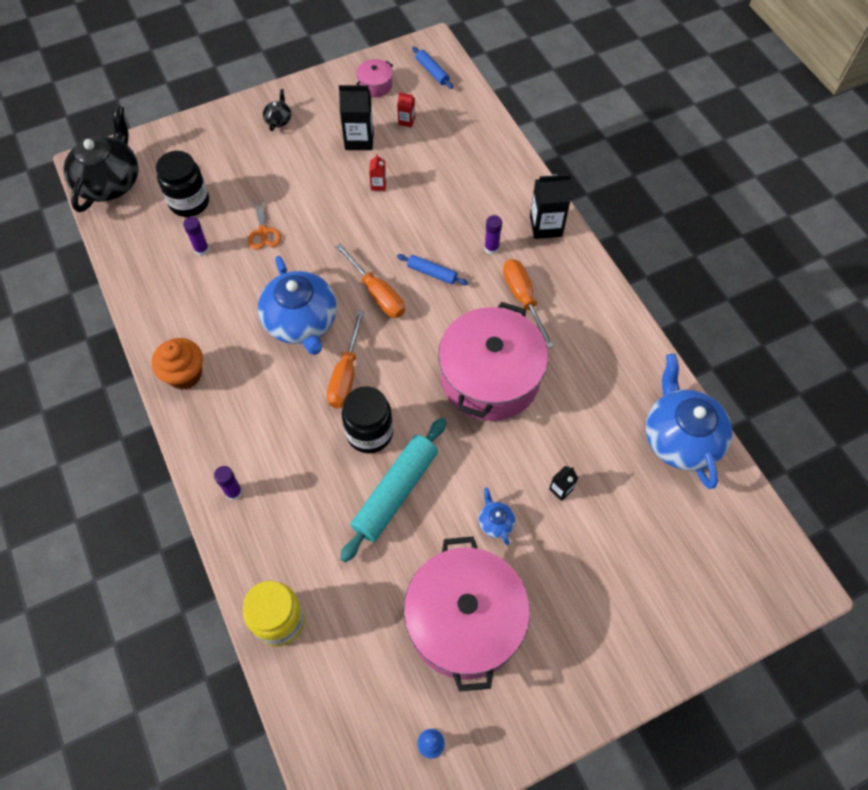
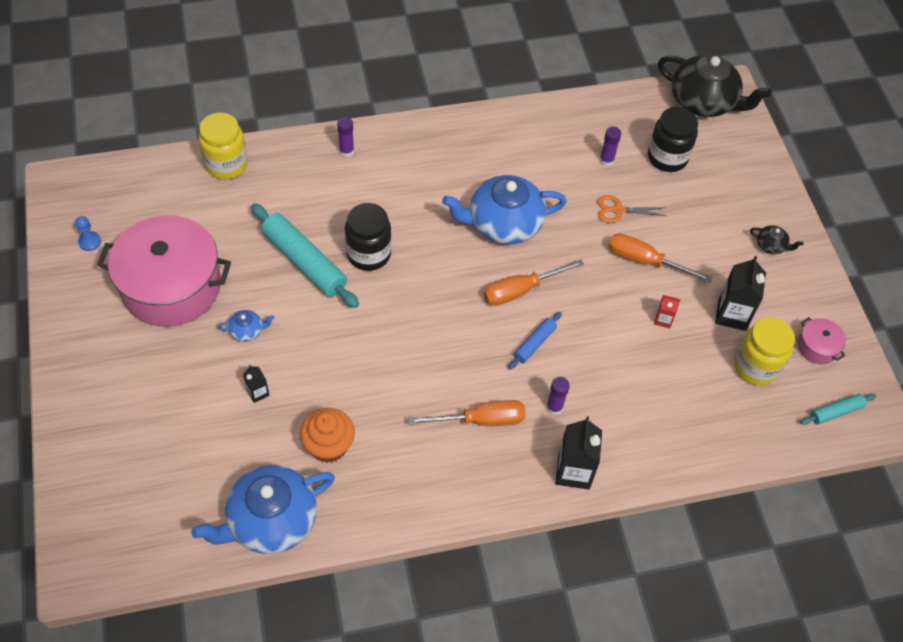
camera: 100 degrees right, 5 degrees down
orange cupcake [152,338,203,390] -> orange cupcake moved to [300,408,355,463]
orange screwdriver [327,310,364,408] -> orange screwdriver moved to [608,233,712,282]
red carton [397,92,415,127] -> yellow jar [734,317,795,386]
blue rolling pin [412,46,453,89] -> turquoise rolling pin [800,394,876,425]
pink pot [438,302,548,421] -> none
blue teapot [646,353,732,489] -> blue teapot turned 150 degrees clockwise [191,465,335,554]

